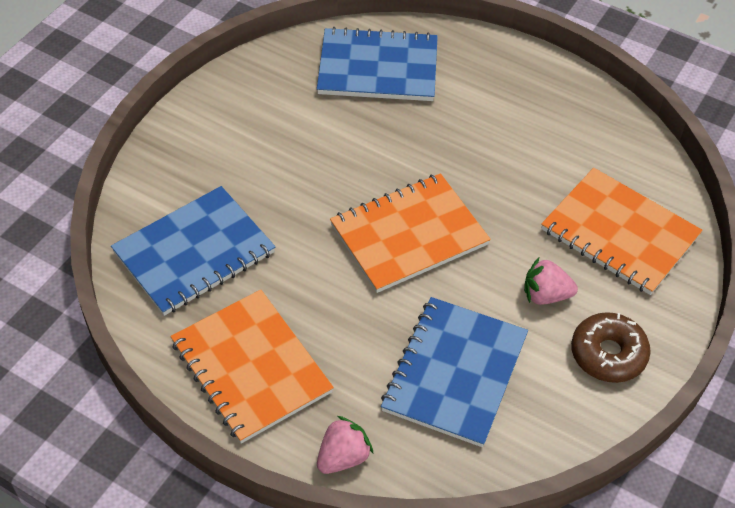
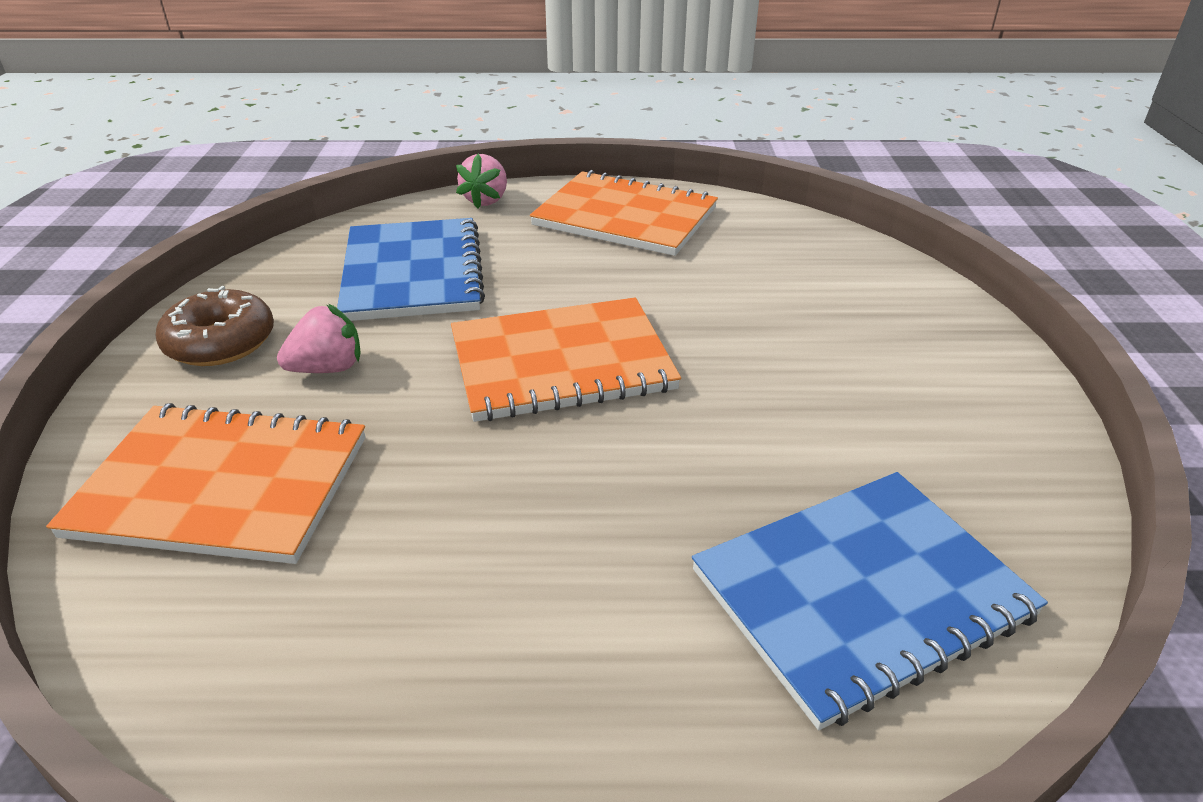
camera: 150 degrees right, 15 degrees down
blue notebook [111,186,276,316] -> none
orange notebook [330,173,491,293] -> orange notebook turned 45 degrees clockwise [451,297,681,422]

